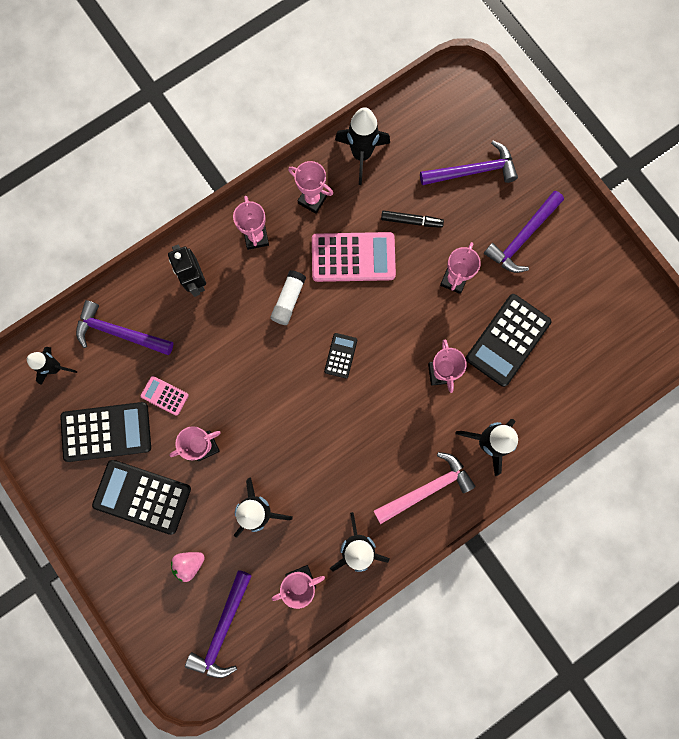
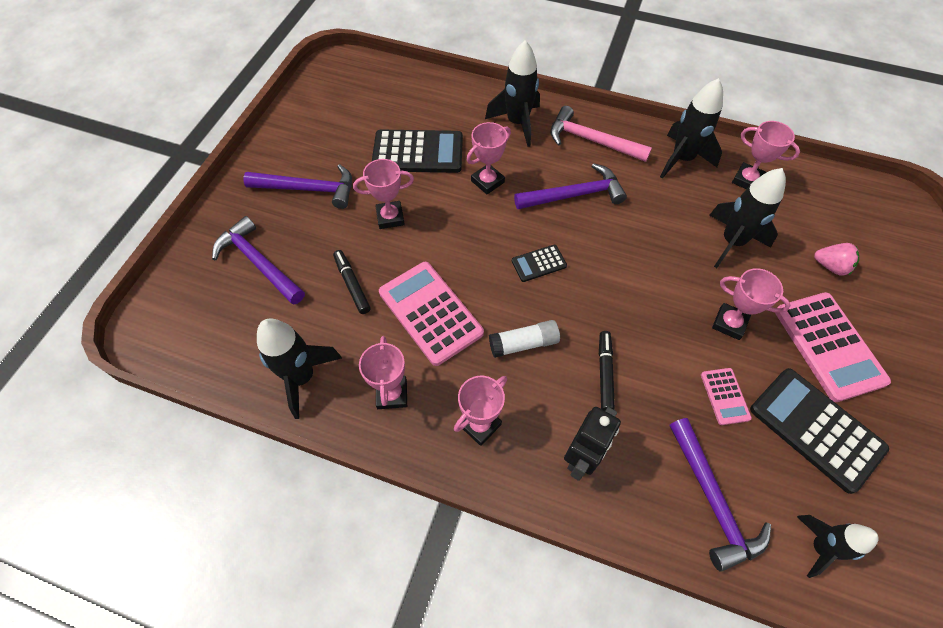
camera: 125 degrees left, 20 degrees down
black calculator [92,460,191,535] -> pink calculator [775,292,891,402]
purple hammer [185,570,252,678] -> purple hammer moved to [514,163,627,209]
none -> black marker [599,331,615,411]

